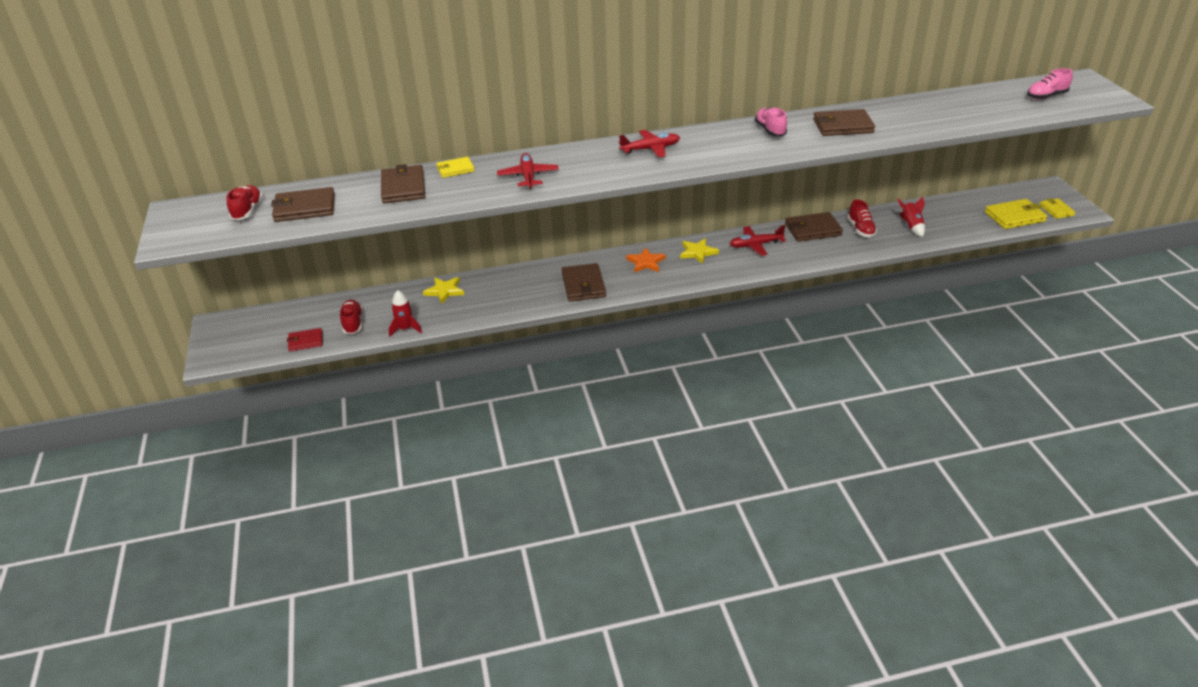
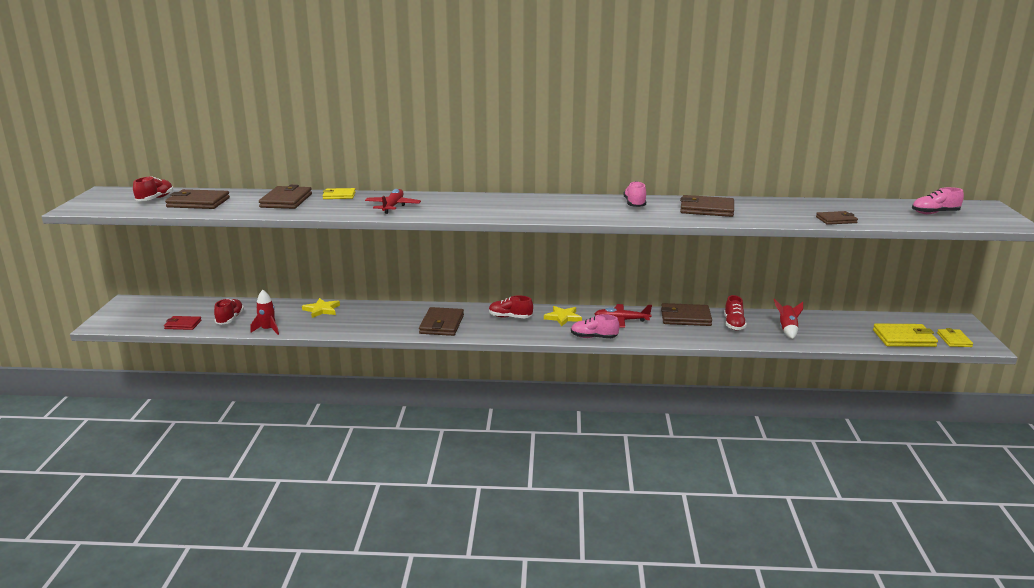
camera: 15 degrees right, 15 degrees down
red plane [618,130,680,158] -> none
orange star [626,247,666,273] -> red shoe [489,295,533,318]
none -> pink shoe [571,314,619,338]
none -> brown wallet [816,211,858,225]

